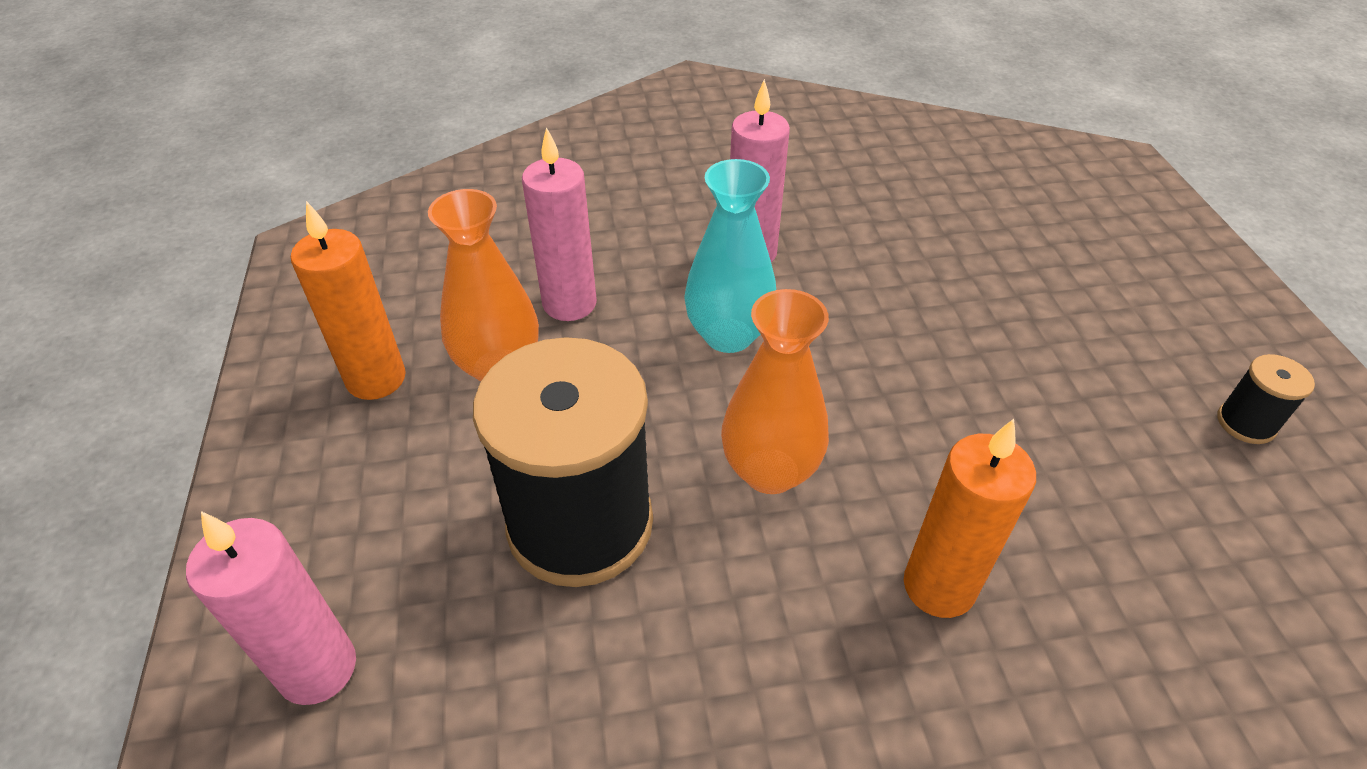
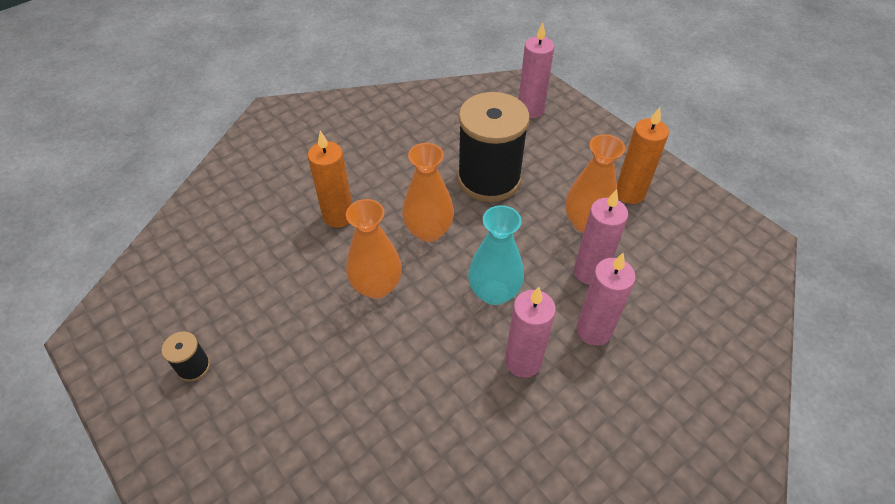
camera: 150 degrees right, 5 degrees up
none -> orange vase [346,199,402,299]
none -> pink candle [576,253,636,346]

